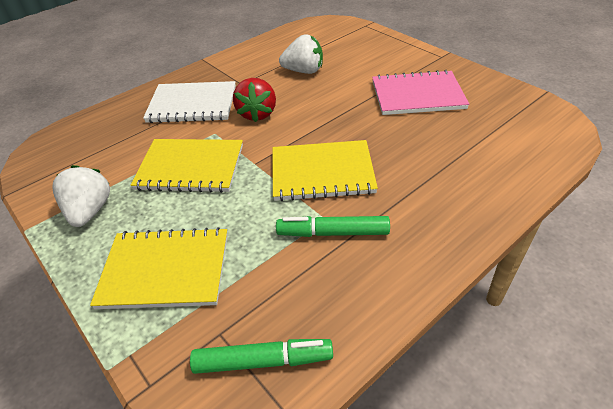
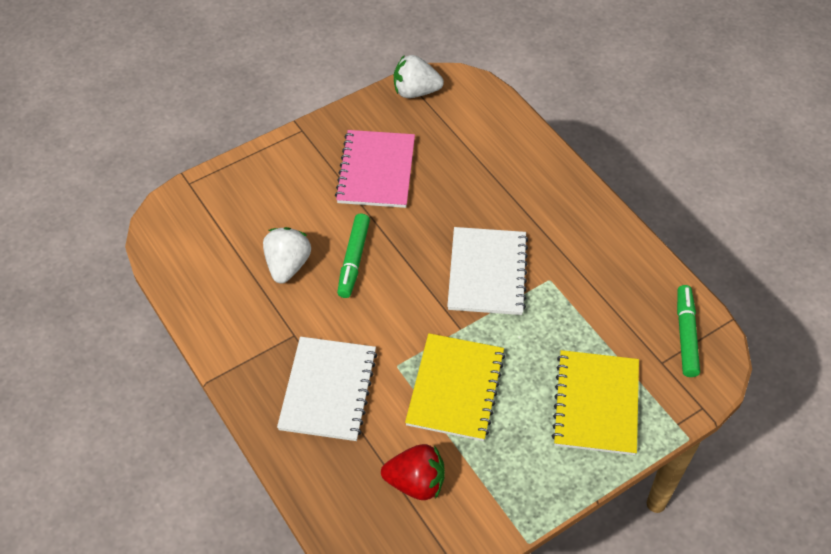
camera: 85 degrees left, 10 degrees up
white strawberry [53,165,110,227] -> white strawberry moved to [394,55,444,98]
red strawberry [233,78,276,122] -> red strawberry moved to [381,444,445,500]
yellow notebook [273,140,378,201] -> white notebook [447,227,528,315]
green marker [276,216,390,237] -> green marker moved to [337,214,370,298]

